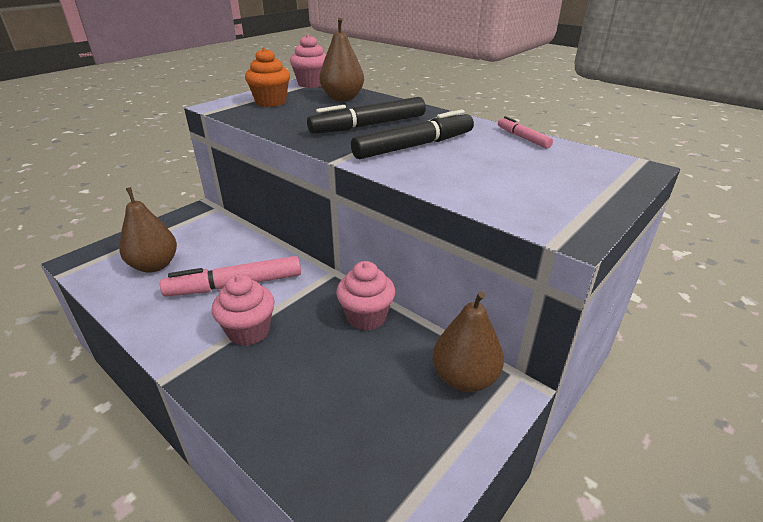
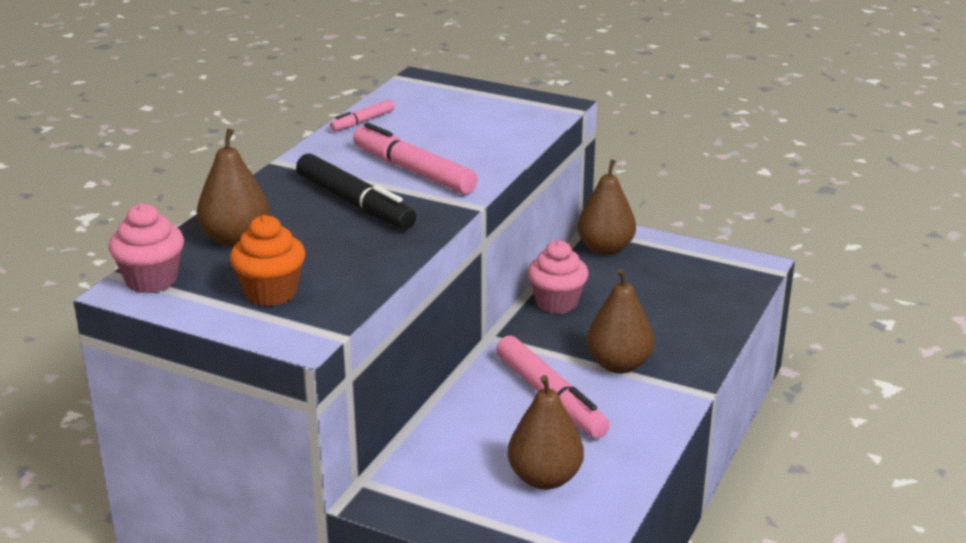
camera: 105 degrees left, 5 degrees down
pink cupcake [212,274,275,346] -> brown pear [587,268,654,374]
black marker [351,110,474,159] -> pink marker [353,123,478,194]

